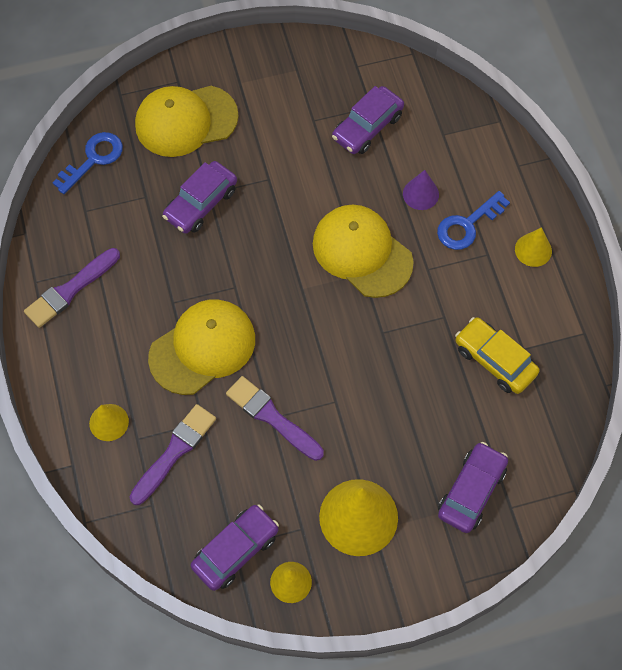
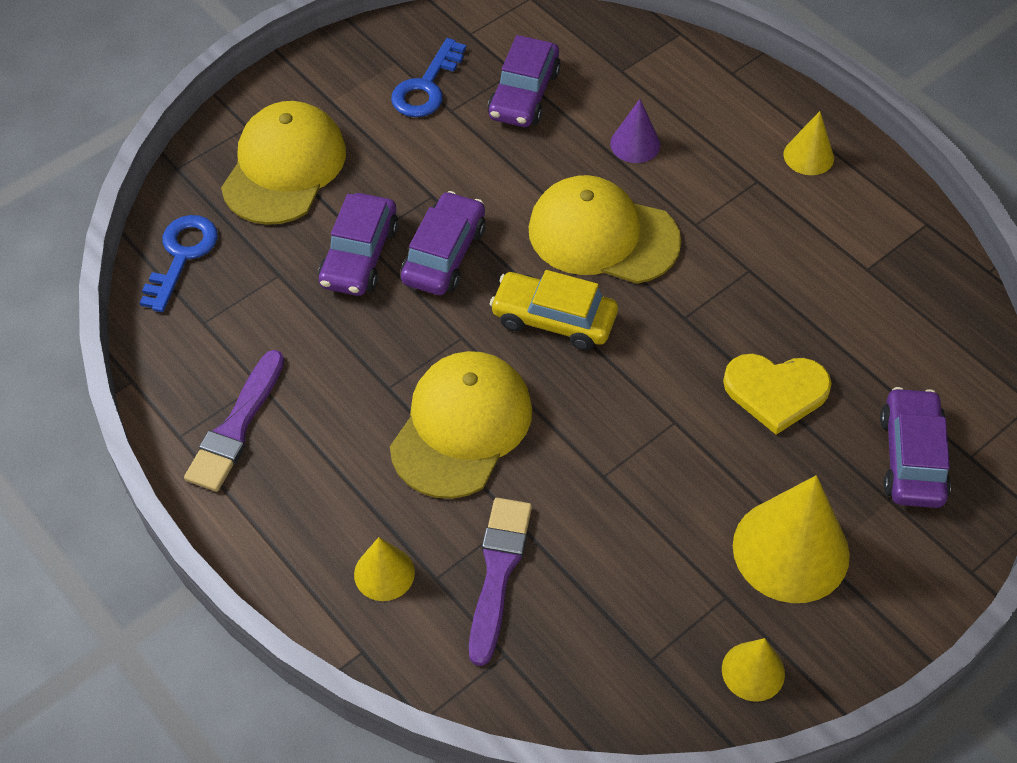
camera: 25 degrees left, 10 degrees down
yellow cap [135,86,239,157] -> yellow cap turned 150 degrees clockwise [221,101,346,225]
purple car [191,504,279,591] -> purple car moved to [401,191,486,295]
purple brush [226,376,324,461] -> none
blue key [437,191,510,250] -> blue key moved to [391,38,466,117]
yellow car [455,317,540,394] -> yellow car moved to [490,270,618,350]
none -> yellow heart [723,354,832,435]

